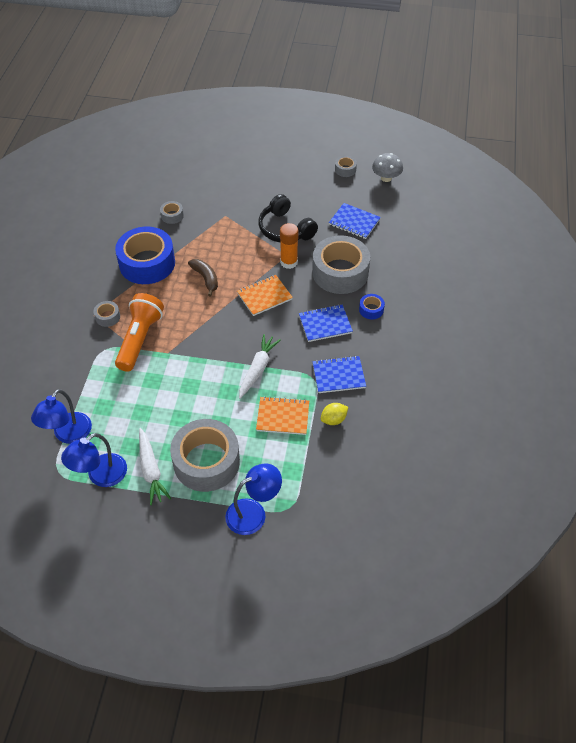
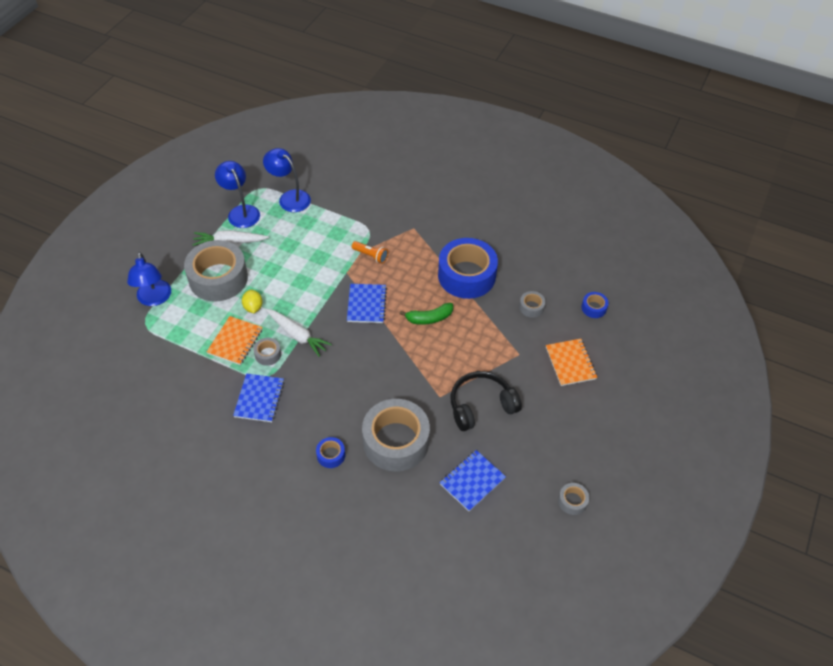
camera: 105 degrees right, 0 degrees up
grey tape [93,301,120,327] -> grey tape moved to [253,338,281,366]
orange flashlight [115,293,164,372] -> orange flashlight [352,241,388,264], size x0.49
brown banana [188,259,218,297] -> green banana [400,303,453,325]
orange notebook [237,275,293,316] -> orange notebook moved to [546,339,597,386]
orange glue stick [280,223,299,269] -> none
blue notebook [299,304,353,342] -> blue notebook moved to [347,284,387,323]
yellow lemon [321,403,348,425] -> yellow lemon moved to [242,290,263,313]
grey mushroom [372,153,403,182] -> none
none -> blue tape [581,292,609,318]

